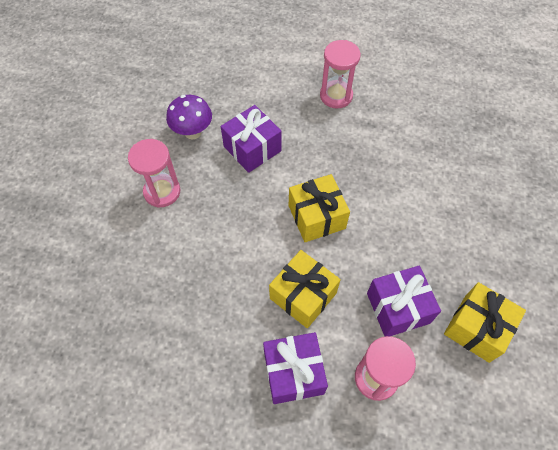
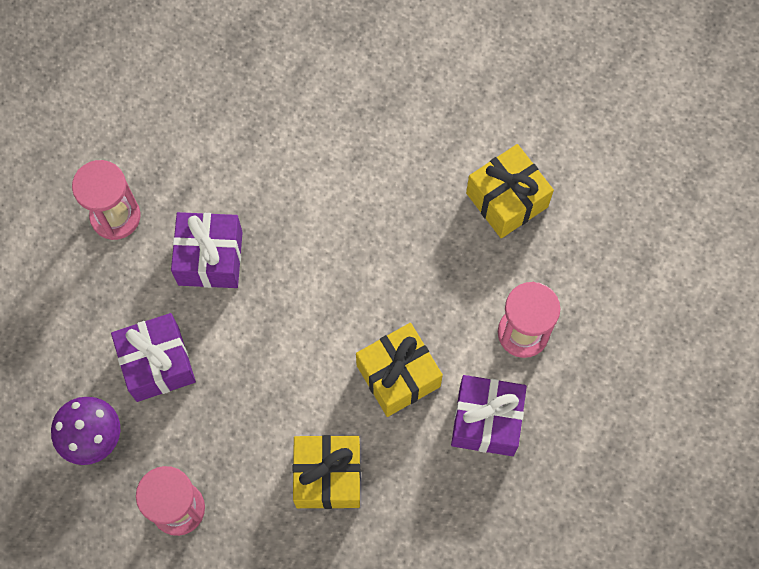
camera: 70 degrees left, 10 degrees up
yellow gift [289,174,350,242] -> yellow gift moved to [292,435,361,509]
purple gift [367,266,441,337] -> purple gift moved to [171,212,243,288]

